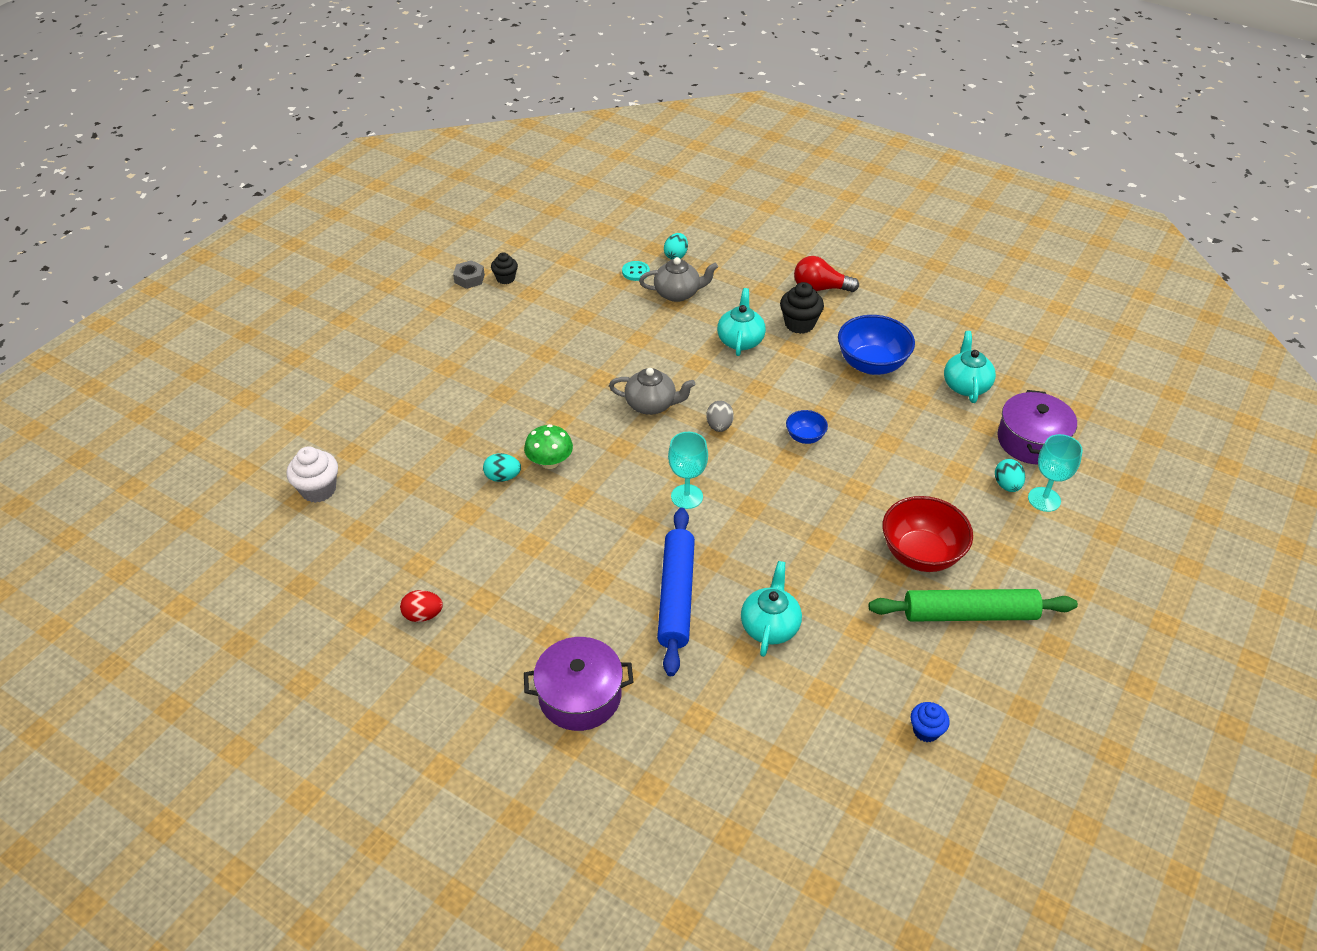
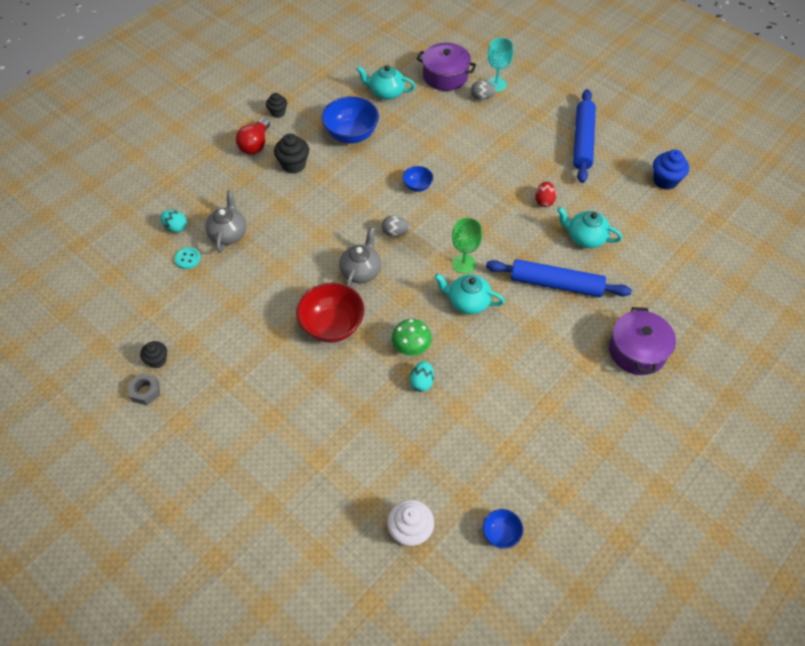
camera: 80 degrees left, 10 degrees up
red egg [400,590,443,622] -> red egg moved to [535,181,556,207]
turquoise goblet [668,432,708,509] -> green goblet [452,217,482,274]
turquoise teapot [717,288,766,356] -> turquoise teapot moved to [434,274,505,314]
green rolling pin [869,589,1078,622] -> blue rolling pin [573,89,596,183]
red bowl [882,496,973,572] -> red bowl moved to [296,282,364,343]
blue cupcake [911,702,950,742] -> blue cupcake [653,149,689,190], size x1.56
turquoise egg [995,459,1025,492] -> grey egg [471,81,496,100]
none -> black cupcake [266,93,287,118]
none -> blue bowl [483,509,523,549]

